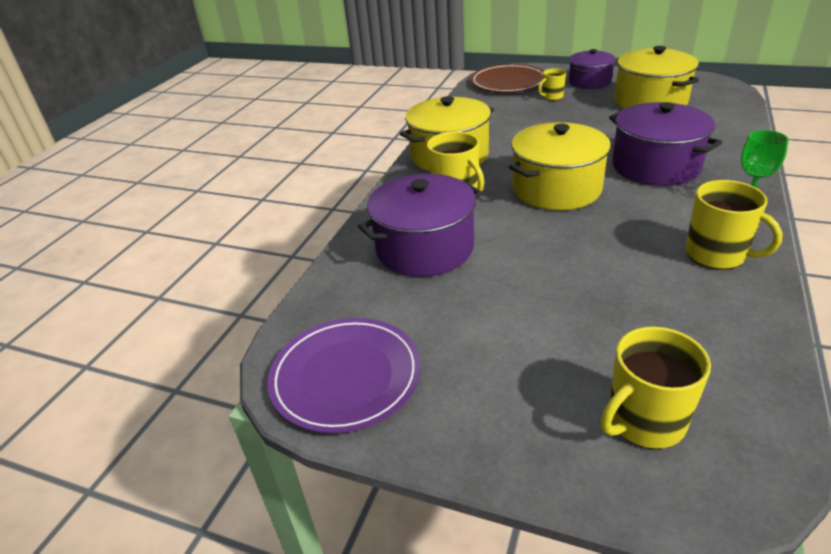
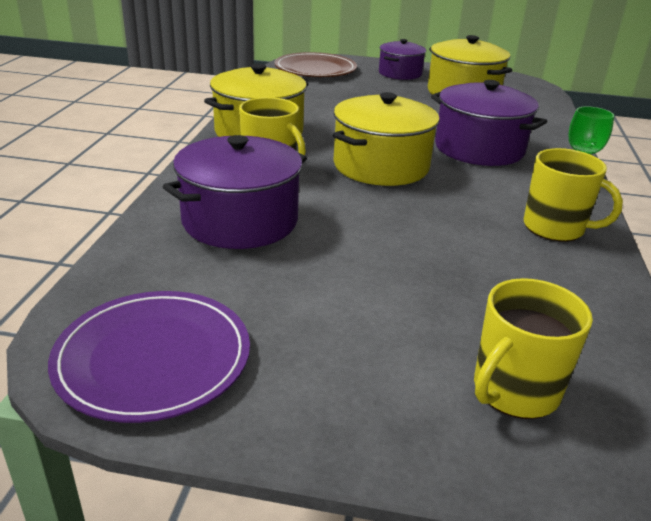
camera: 15 degrees left, 5 degrees down
yellow mug [538,68,566,100] -> none

